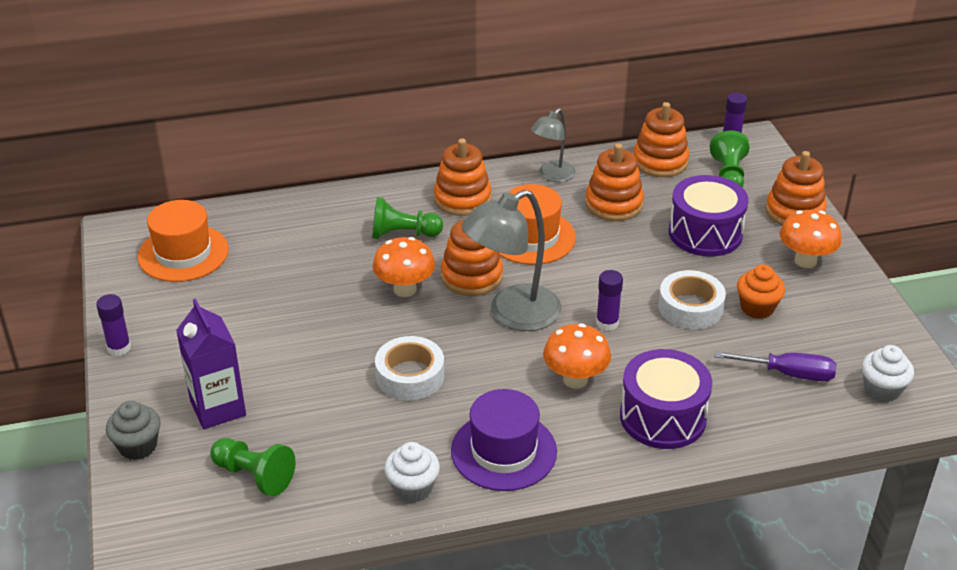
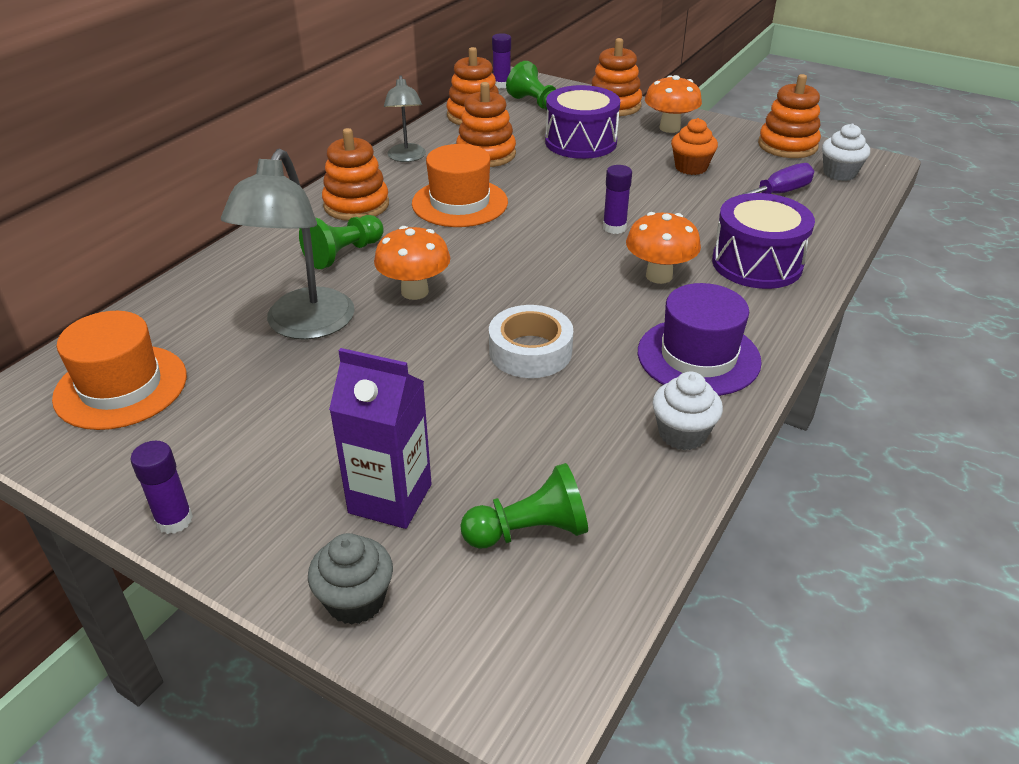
camera: 45 degrees left, 0 degrees up
orange stacking toy [441,219,503,296] -> orange stacking toy moved to [758,74,821,158]
grey lamp [462,189,562,331] -> grey lamp moved to [221,148,355,340]
white tape [658,270,726,329] -> none

